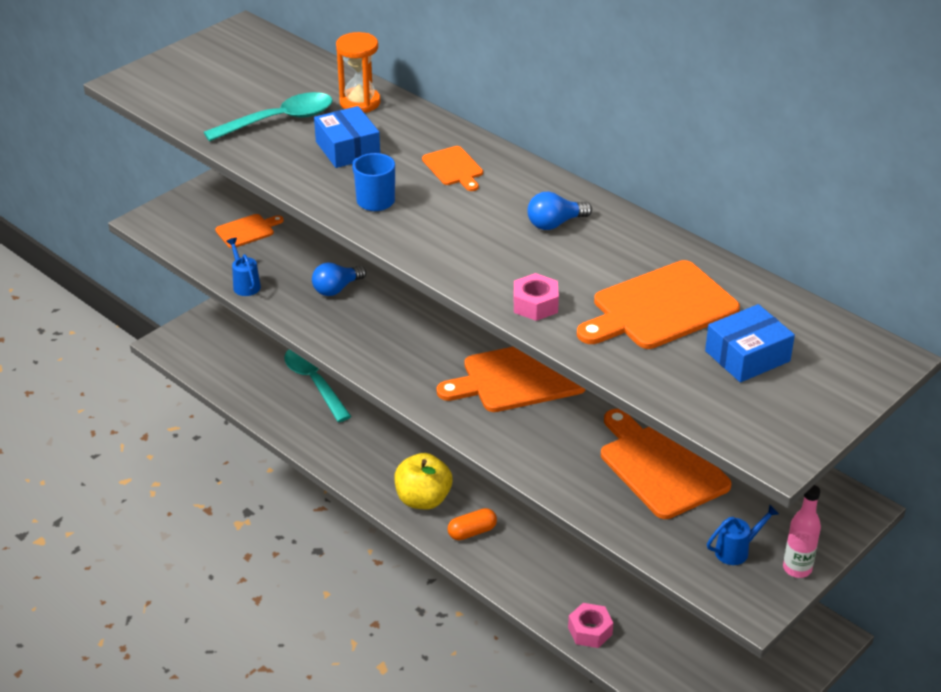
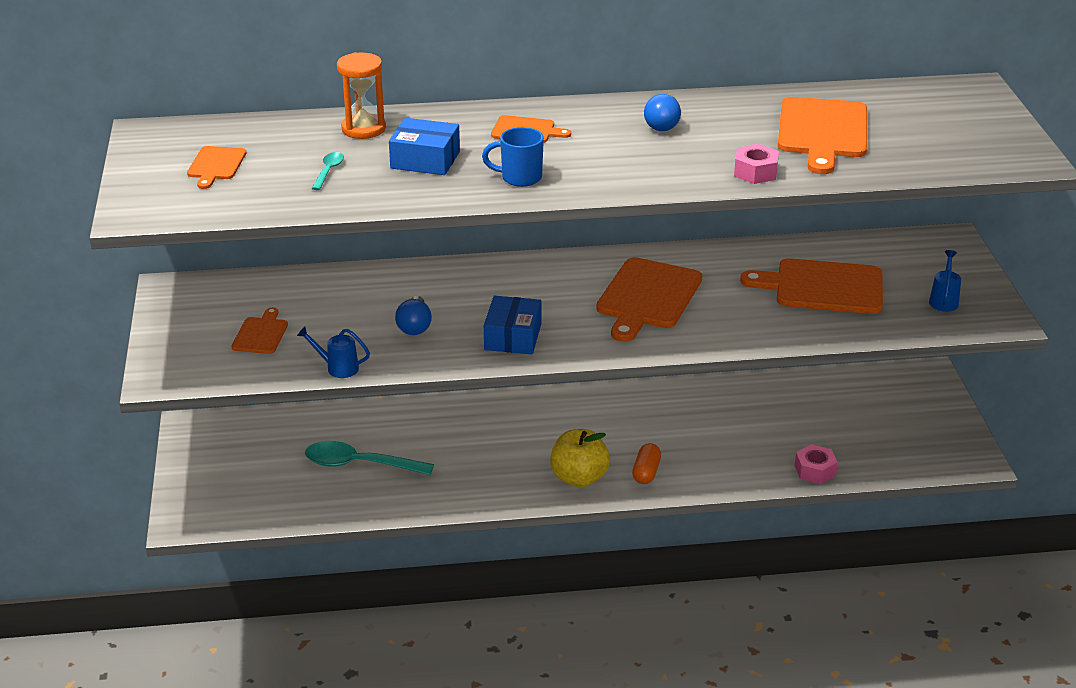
camera: 50 degrees left, 5 degrees down
turquoise spoon [204,92,333,141] -> turquoise spoon [312,152,344,190], size x0.47
blue box [705,304,795,382] -> blue box moved to [484,296,541,354]
pink bottle [783,485,821,578] -> none
none -> orange cutting board [187,146,246,189]

